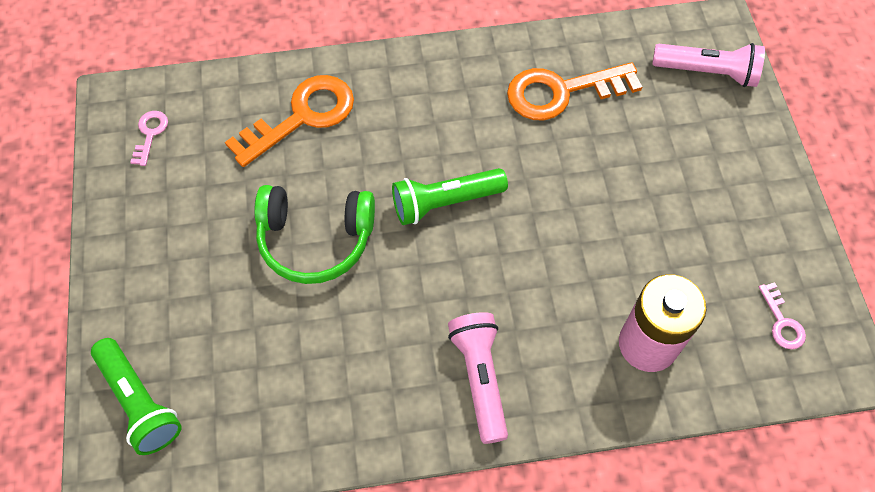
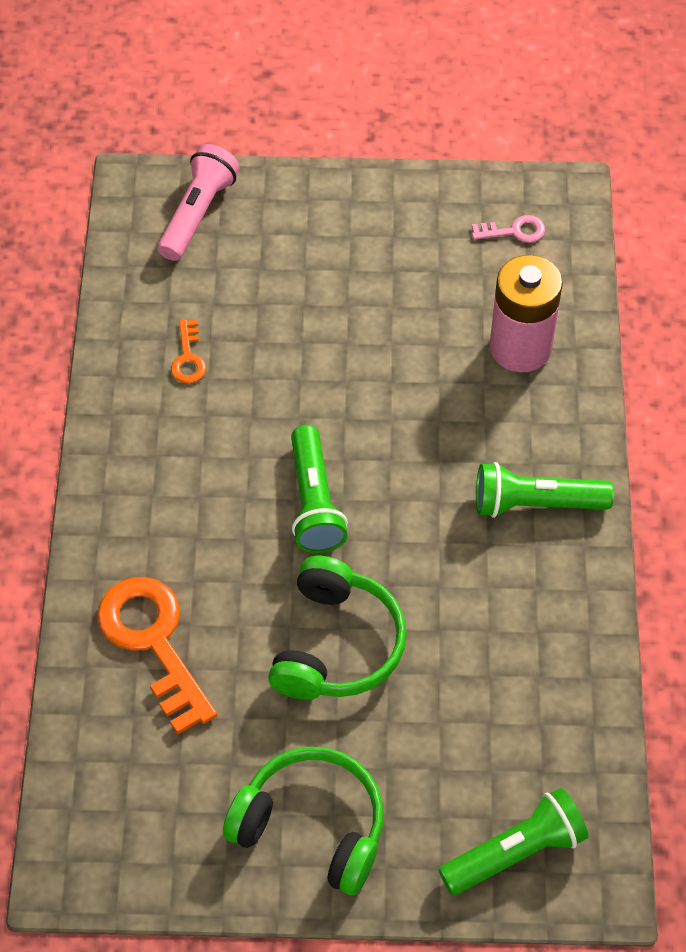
camera: 80 degrees left, 5 degrees down
pink key [130,111,168,166] -> none
pink flashlight [448,312,508,444] -> green flashlight [476,462,614,518]
orange key [507,62,642,120] -> orange key [171,320,206,383], size x0.47
none -> green headphones [223,747,384,895]

